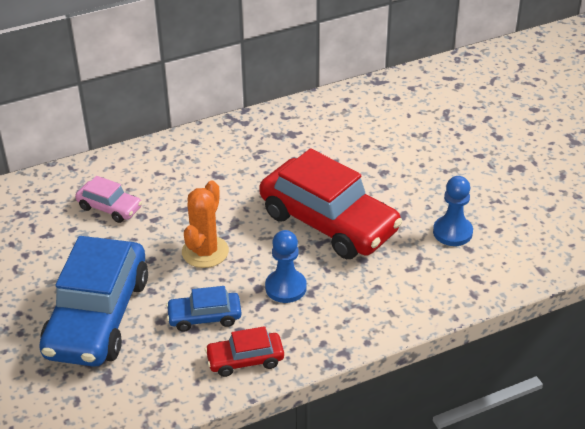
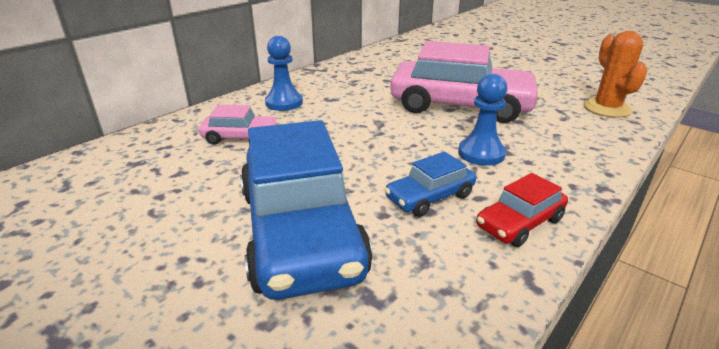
camera: 25 degrees left, 10 degrees down
orange cactus [182,181,229,268] -> orange cactus moved to [583,31,647,117]
red car [259,148,403,259] -> pink car [390,41,542,123]
blue pawn [433,176,473,246] -> blue pawn moved to [265,36,303,111]

